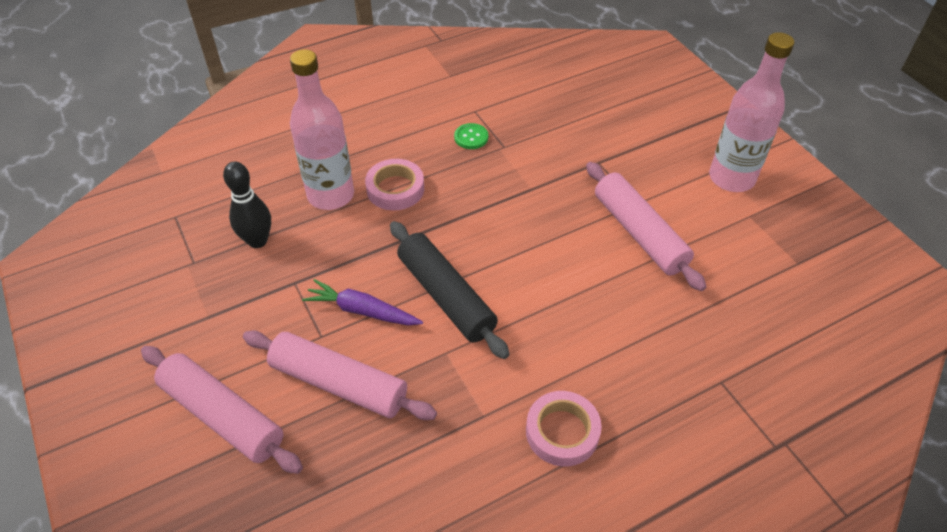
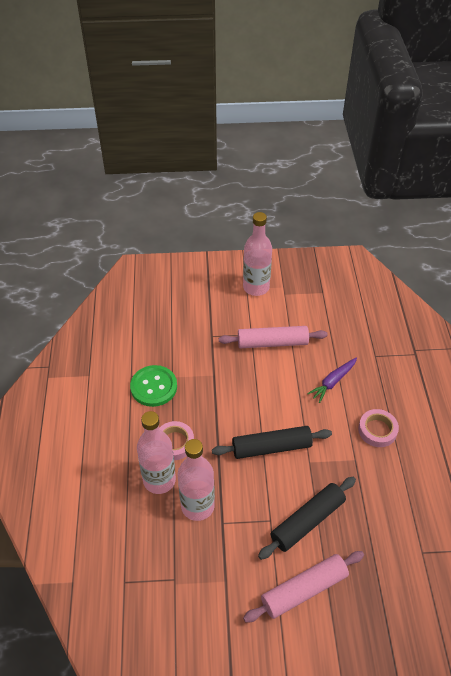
camera: 65 degrees left, 0 degrees up
black bowling pin [223,162,271,248] -> none
pink rolling pin [243,330,437,420] -> black rolling pin [258,477,356,560]
purple carrot [302,279,423,325] -> purple carrot moved to [307,357,357,403]
green button [454,123,488,149] -> green button [130,365,177,407], size x2.03
none -> pink bottle [178,439,215,521]

